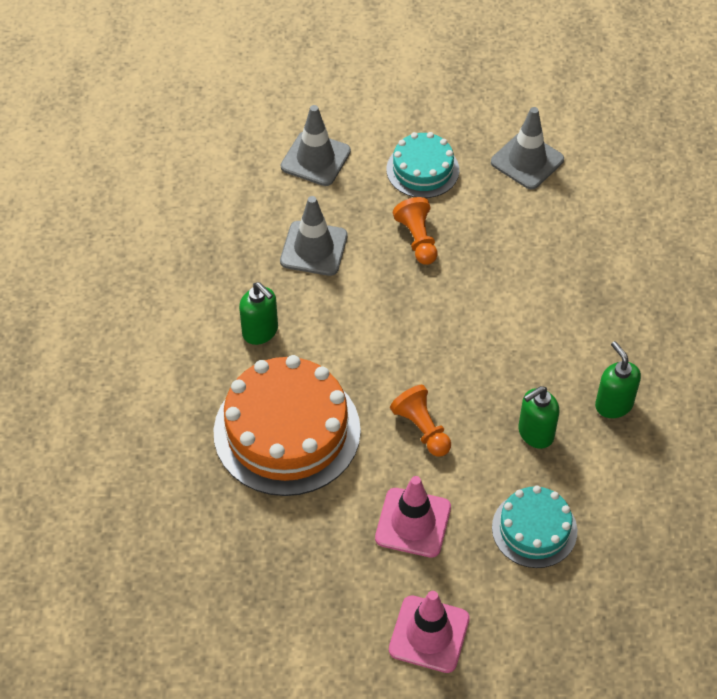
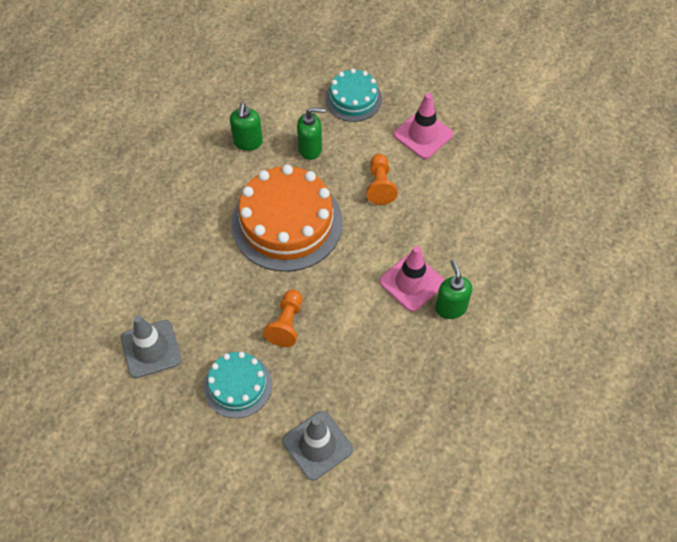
camera: 150 degrees left, 5 degrees up
orange cake [214,355,361,496] -> orange cake moved to [231,165,343,272]
grey traffic cone [280,196,348,276] -> none
pink traffic cone [389,591,470,673] -> pink traffic cone moved to [379,246,444,312]

